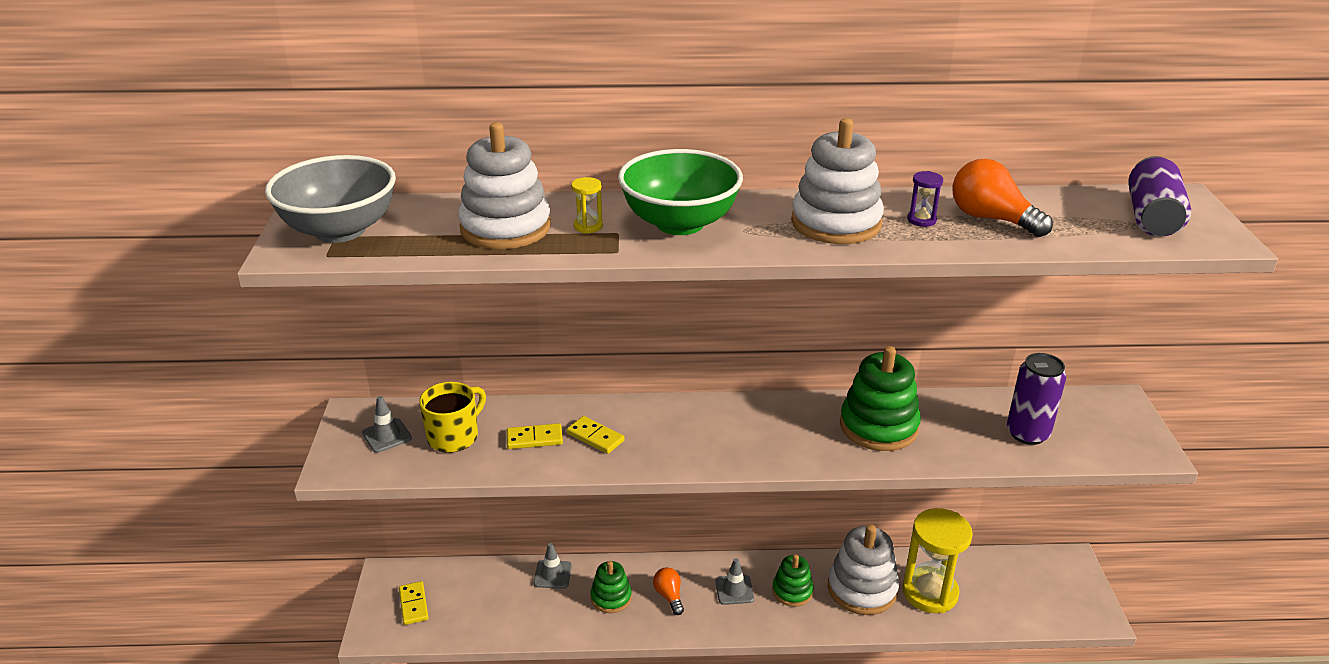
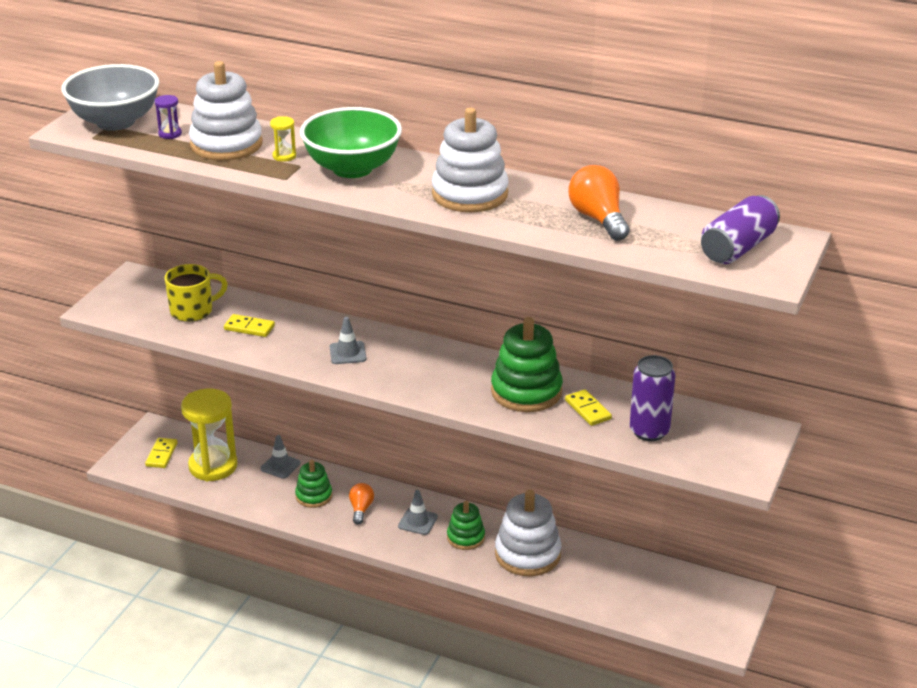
camera: 25 degrees right, 0 degrees up
grey traffic cone [362,396,412,453] -> grey traffic cone moved to [330,317,367,364]
yellow domino [567,416,625,454] -> yellow domino moved to [565,389,612,426]
yellow hourglass [902,508,973,613] -> yellow hourglass moved to [181,389,238,481]
purple hourglass [907,171,943,227] -> purple hourglass moved to [154,95,182,139]

